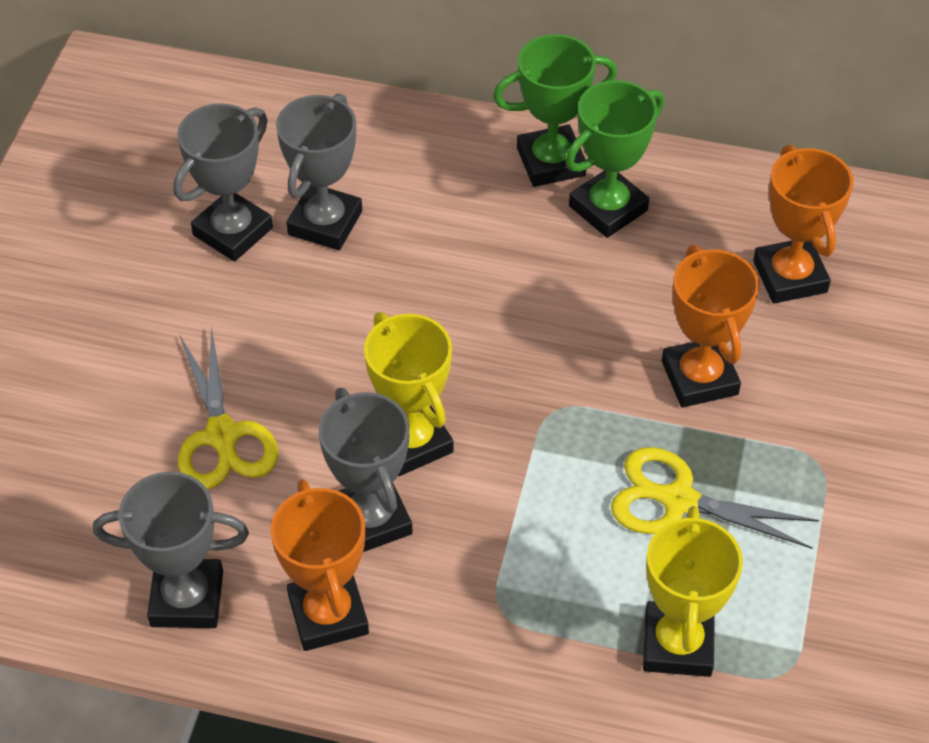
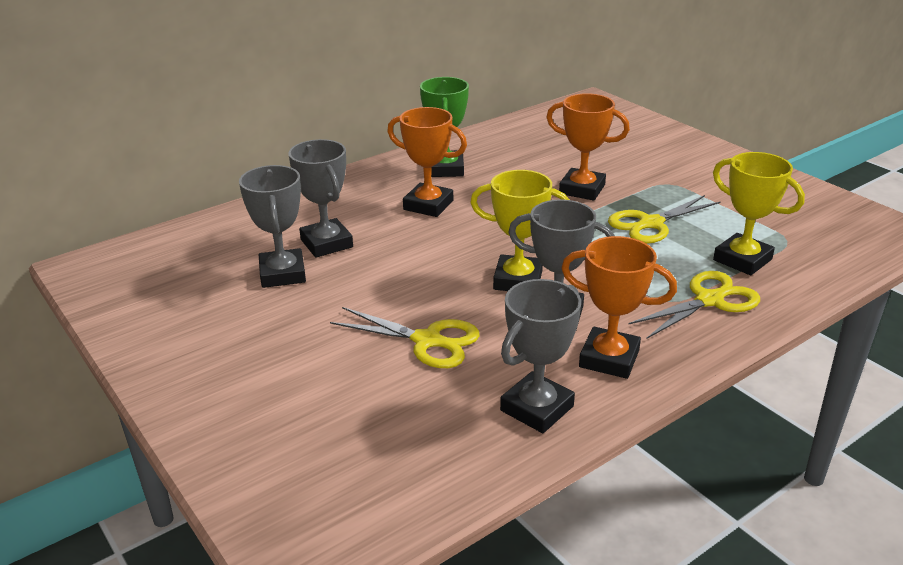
camera: 50 degrees left, 20 degrees down
green trophy [493,34,617,187] -> none
orange trophy [753,145,853,304] -> orange trophy moved to [387,107,467,217]
none -> yellow scissors [628,271,760,339]

